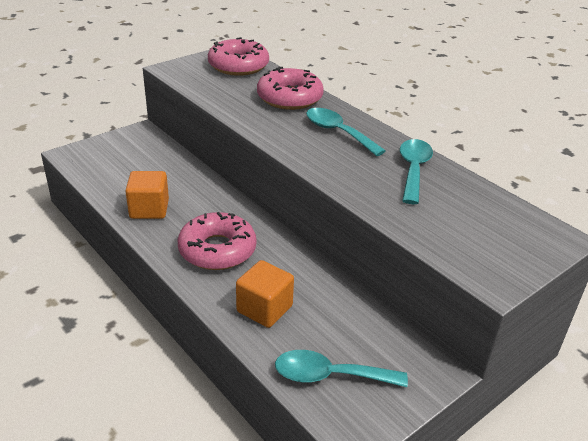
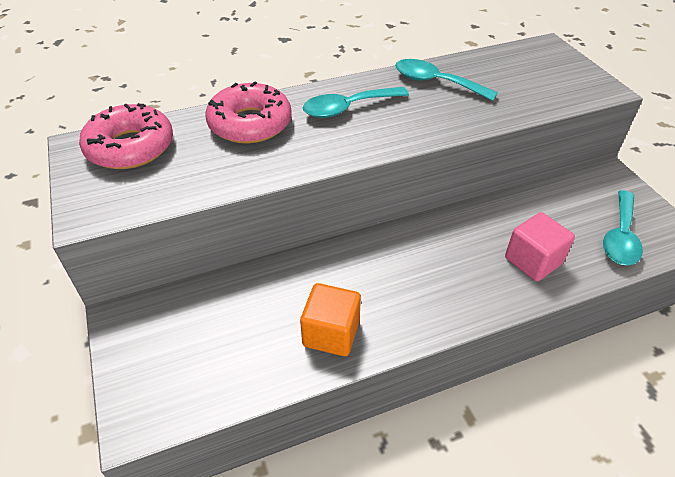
camera: 70 degrees left, 10 degrees up
pink donut [178,212,257,270] -> none
orange cube [236,260,294,328] -> pink cube [505,212,575,281]

